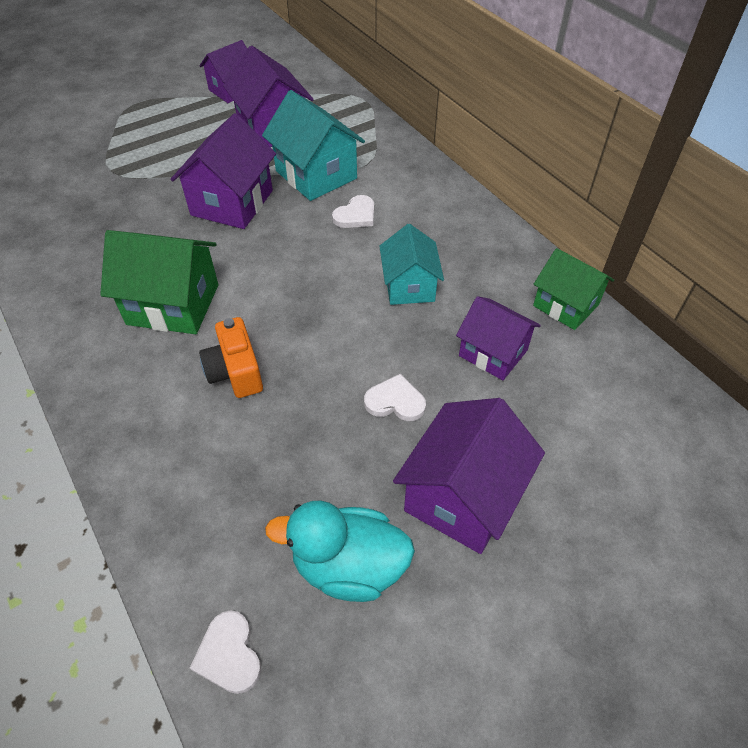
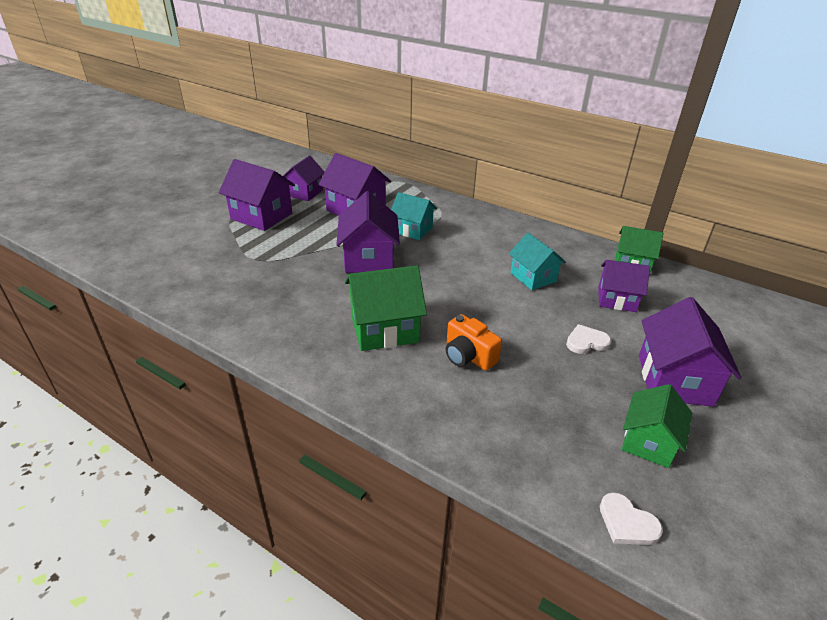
camera: 25 degrees left, 15 degrees down
turquoise house [262,90,365,201] -> turquoise house [391,192,437,240], size x0.67
turquoise duck [265,501,415,602] -> green house [622,384,692,468]
white heart [332,195,374,228] -> none
none -> purple house [219,159,295,231]

